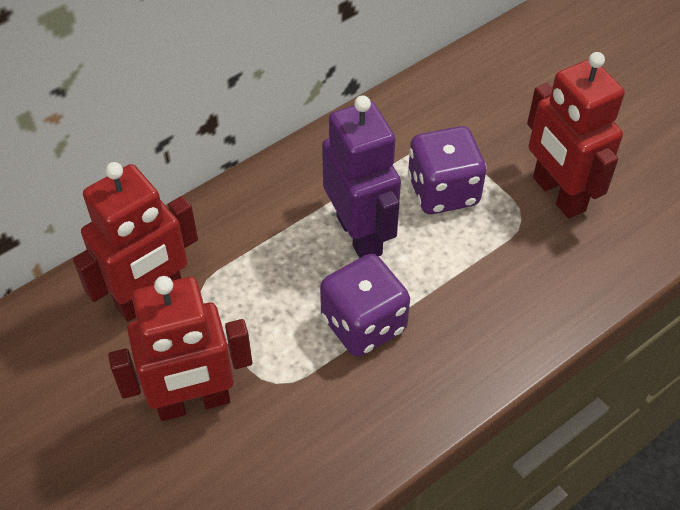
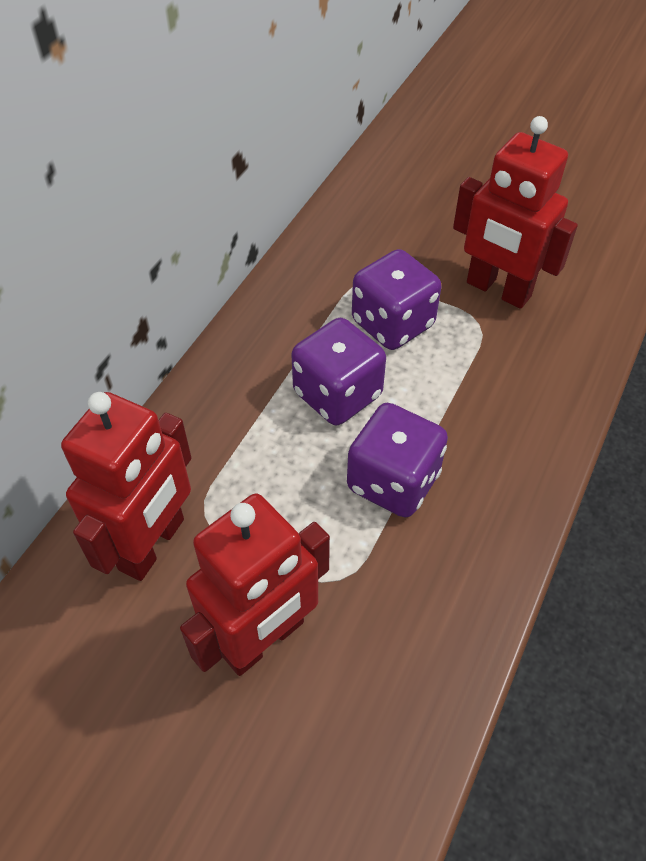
camera: 25 degrees left, 0 degrees up
purple robot [322,96,401,258] -> purple dice [291,318,386,425]

